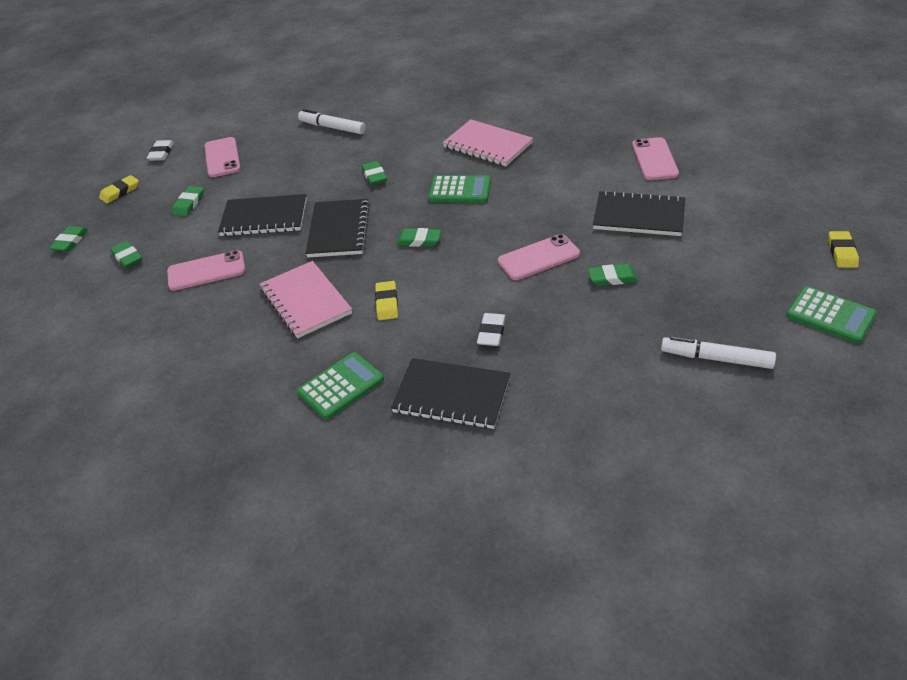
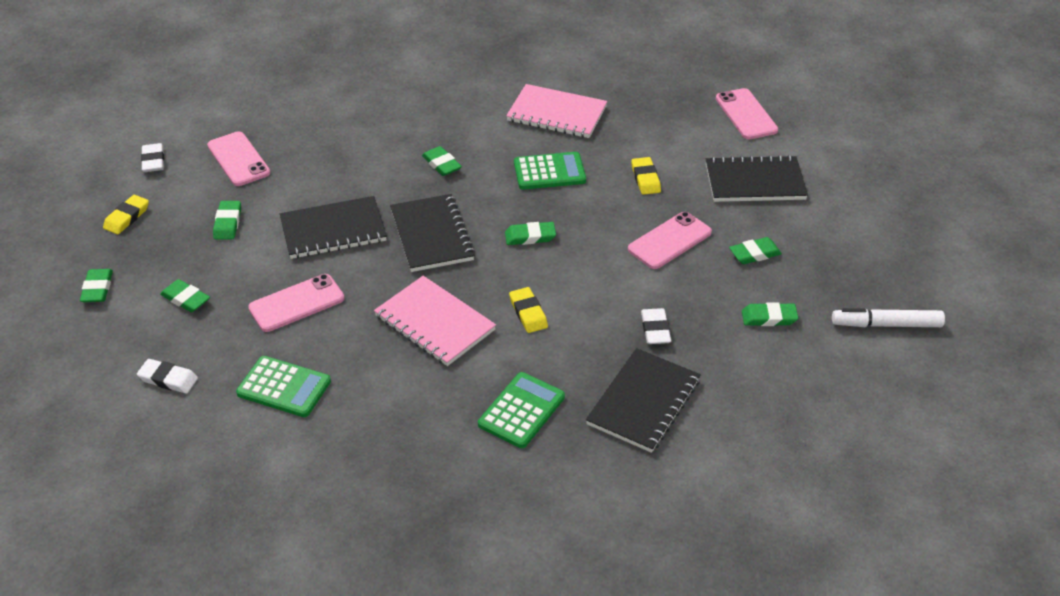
camera: 20 degrees left, 0 degrees up
white marker [298,109,366,134] -> none
black notebook [391,358,510,429] -> black notebook turned 60 degrees counterclockwise [586,348,701,453]
green calculator [786,286,877,343] -> green calculator moved to [236,356,331,417]
yellow eraser [828,231,859,268] -> yellow eraser moved to [631,157,661,195]
none -> white eraser [137,359,198,393]
none -> green eraser [742,302,798,326]

